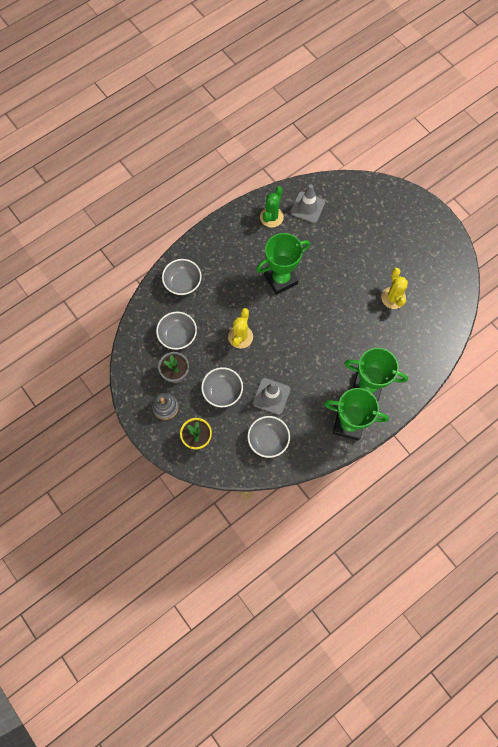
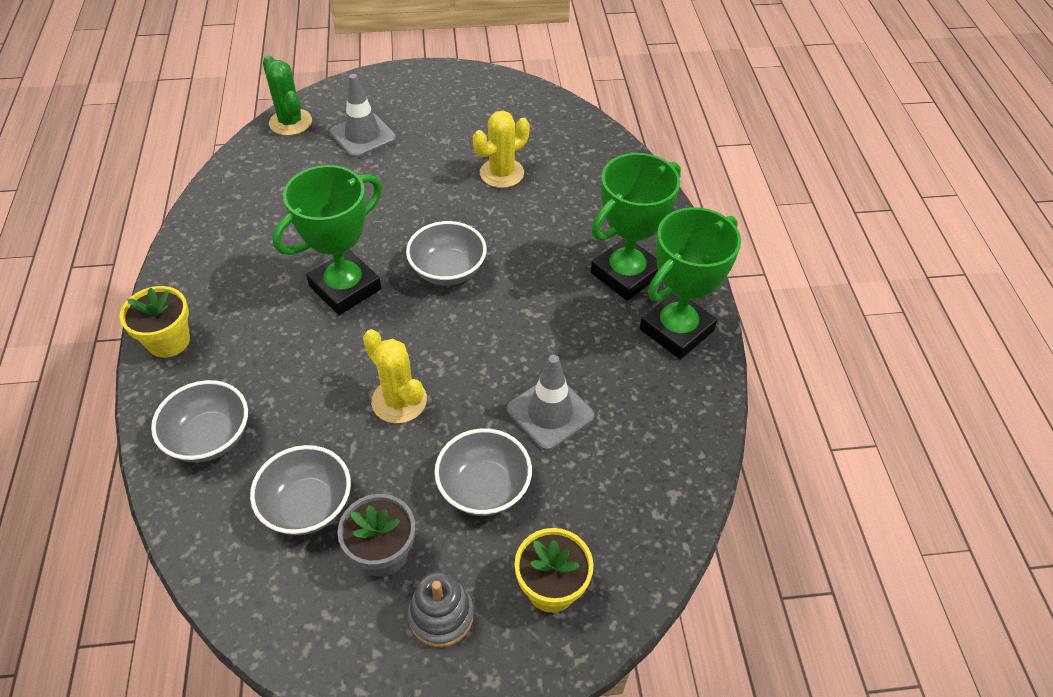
camera: 60 degrees left, 20 degrees down
grey bowl [248,416,290,458] -> grey bowl moved to [406,221,487,286]
green trophy [256,233,310,295] -> green trophy turned 45 degrees clockwise [272,165,382,315]
green cactus [260,186,284,228] -> green cactus moved to [263,55,312,136]
grey traffic cone [290,184,325,223] -> grey traffic cone moved to [329,74,396,158]
yellow cactus [381,268,408,309] -> yellow cactus turned 60 degrees counterclockwise [473,111,530,188]
none -> yellow flower pot [120,286,190,358]

